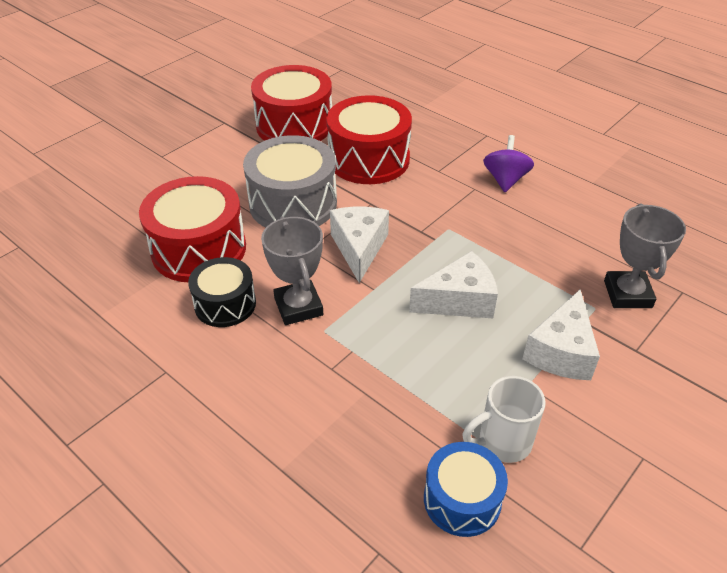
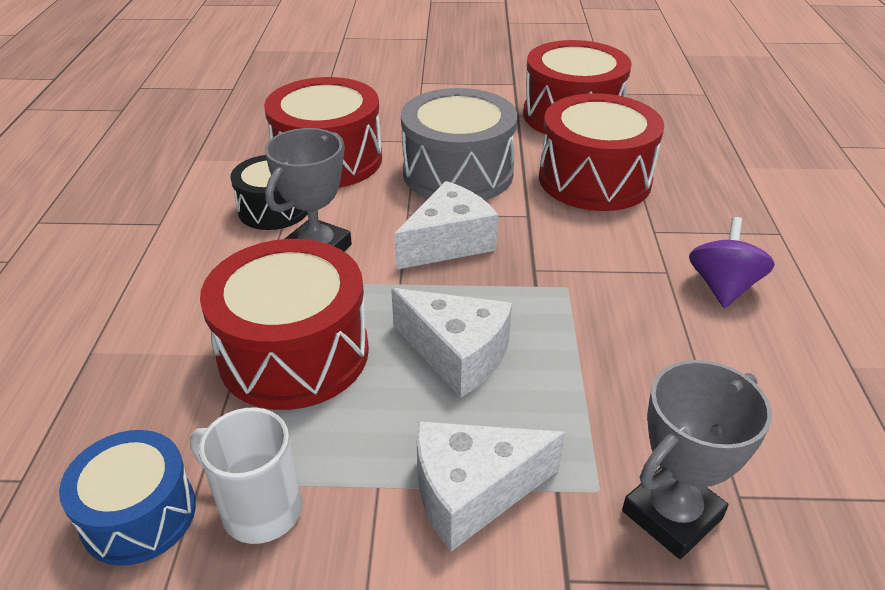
camera: 50 degrees right, 5 degrees down
purple spinning top [483,135,534,192] -> purple spinning top turned 45 degrees counterclockwise [689,217,775,308]
none -> red drum [200,239,369,410]

